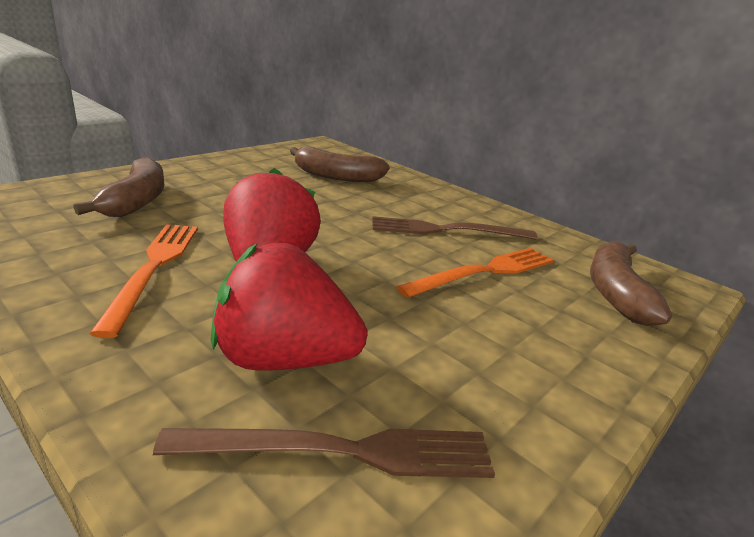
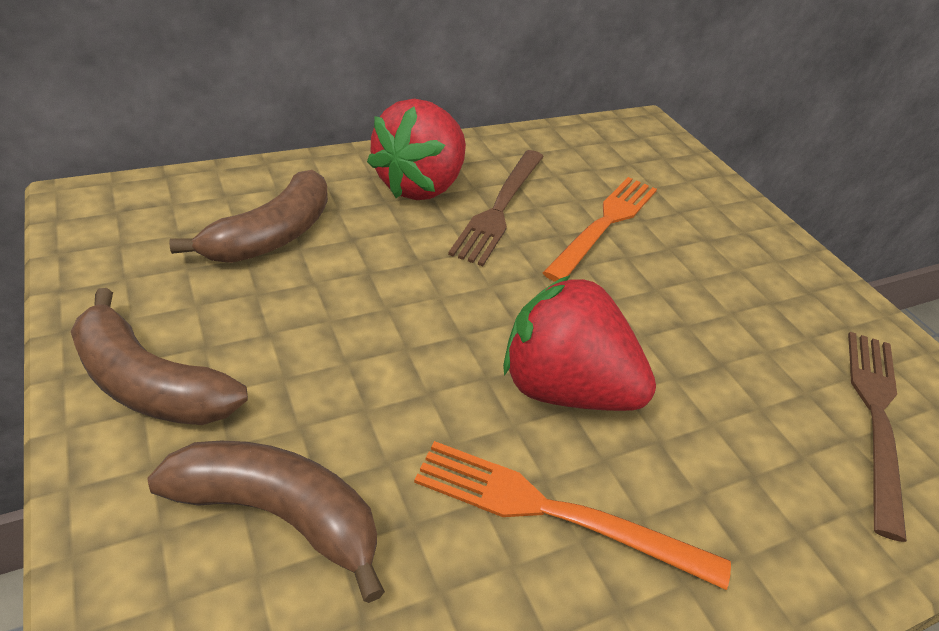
camera: 70 degrees left, 15 degrees up
red strawberry [211,243,367,371] -> red strawberry moved to [367,98,466,200]
orange fork [396,248,554,298] -> orange fork turned 45 degrees clockwise [542,177,657,282]
brown banana [590,241,672,326] -> brown banana moved to [71,288,248,425]

